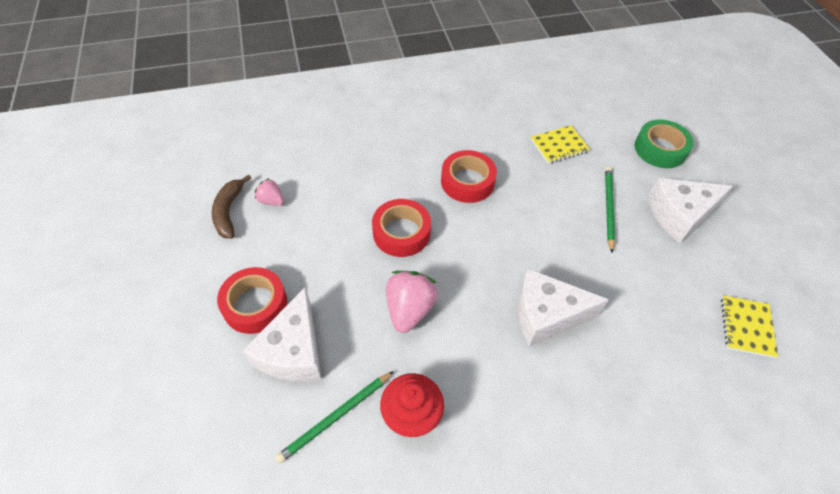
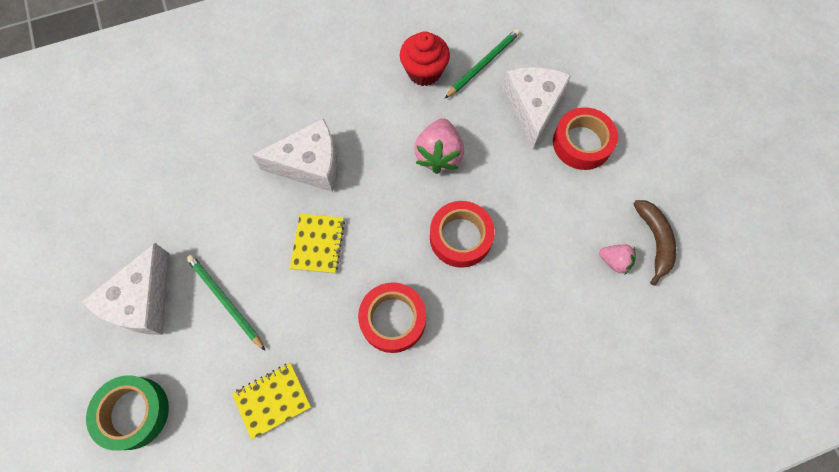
camera: 175 degrees right, 15 degrees up
green pencil [605,167,615,253] -> green pencil turned 135 degrees clockwise [186,255,265,351]
white cheese [648,178,733,243] -> white cheese turned 135 degrees clockwise [82,243,170,335]
yellow notebook [721,295,778,358] -> yellow notebook moved to [290,214,345,274]

